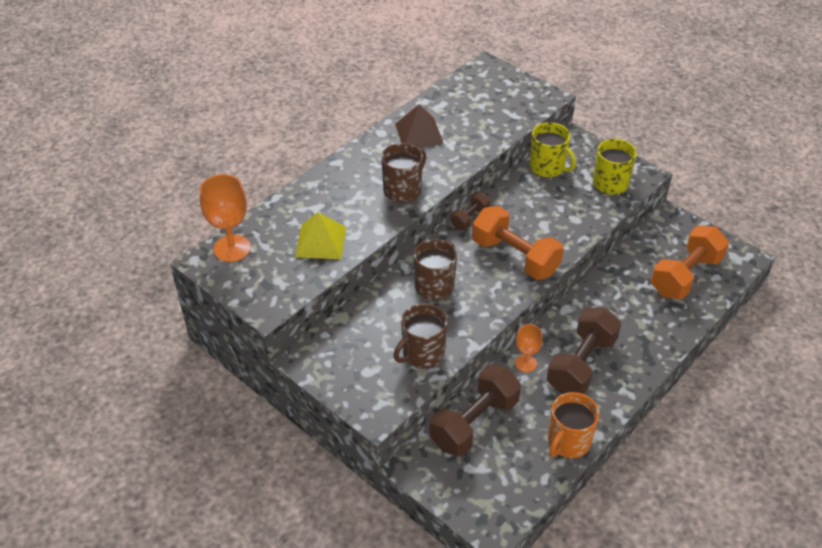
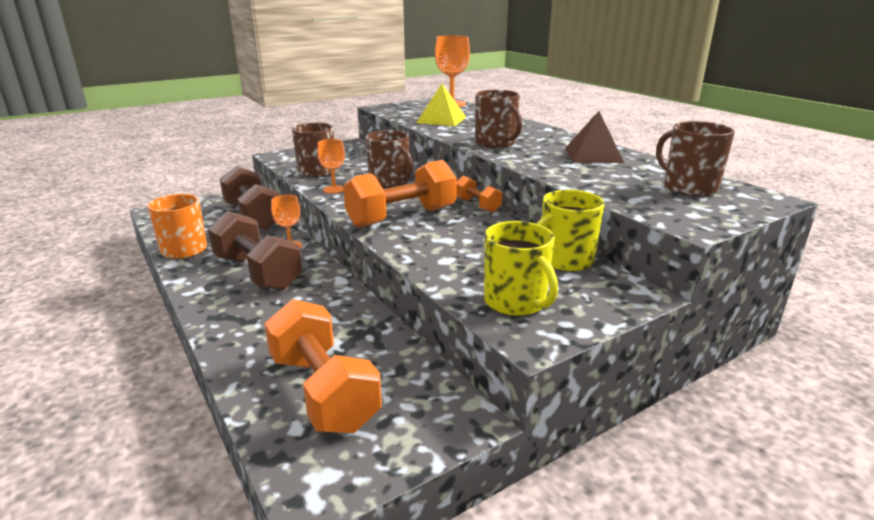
camera: 105 degrees right, 20 degrees down
brown dumbbell [451,193,490,230] -> orange dumbbell [456,175,502,213]
none -> orange goblet [317,139,345,194]
none -> brown mug [656,121,735,196]

